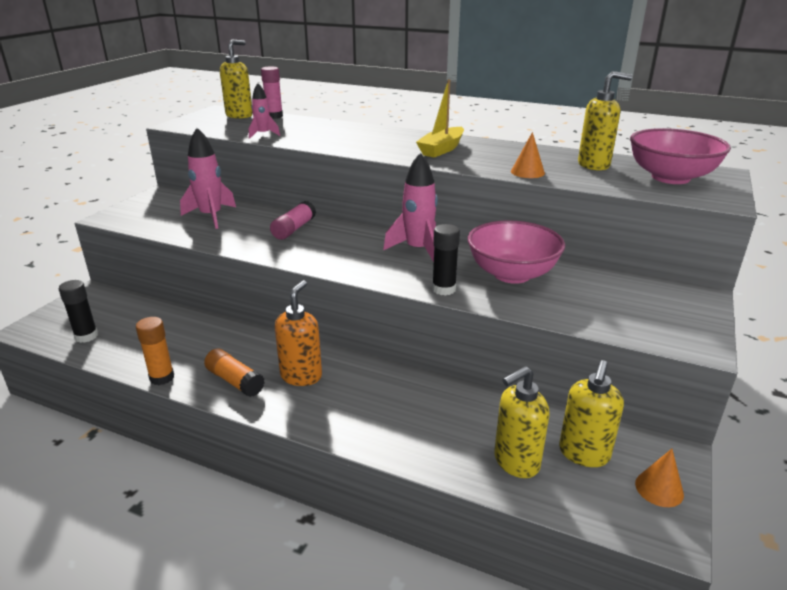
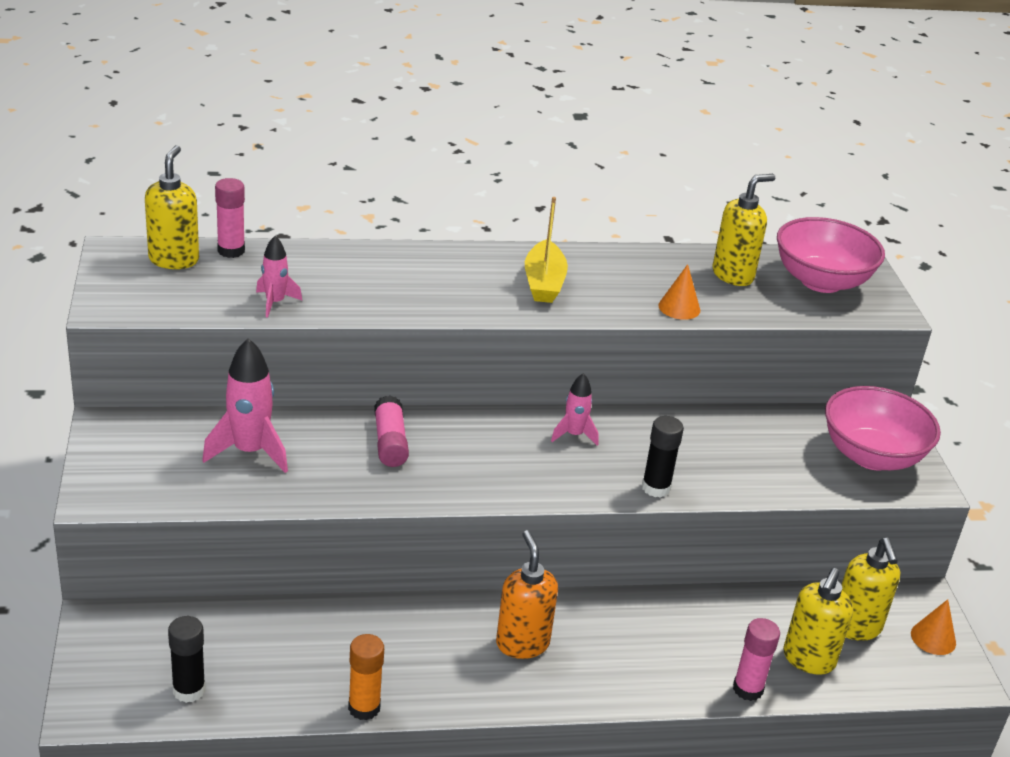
camera: 35 degrees left, 5 degrees up
orange glue stick [204,349,265,397] -> none
pink rocket [383,152,438,262] -> pink rocket [551,373,599,446], size x0.58
pink bowl [468,220,565,284] -> pink bowl moved to [825,386,941,470]
none -> pink glue stick [733,618,780,701]

